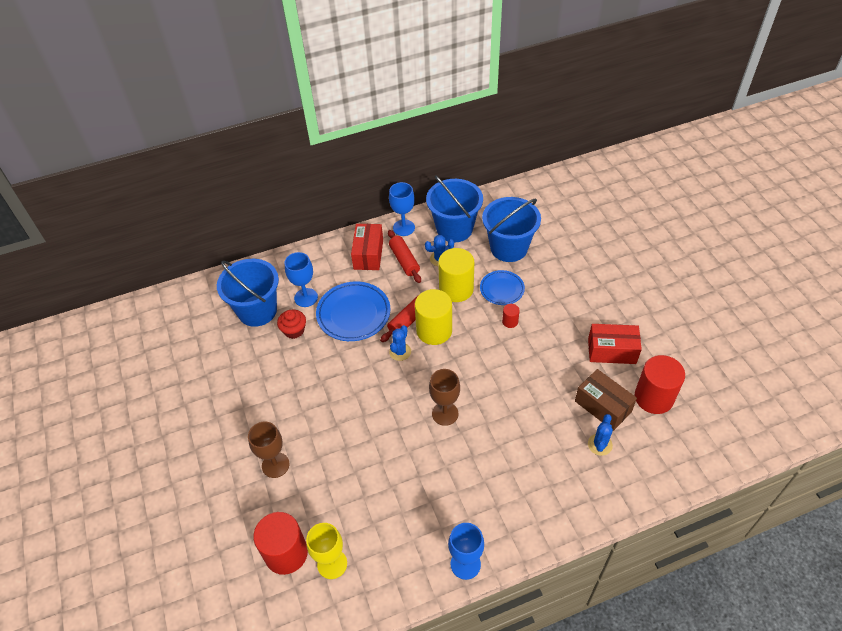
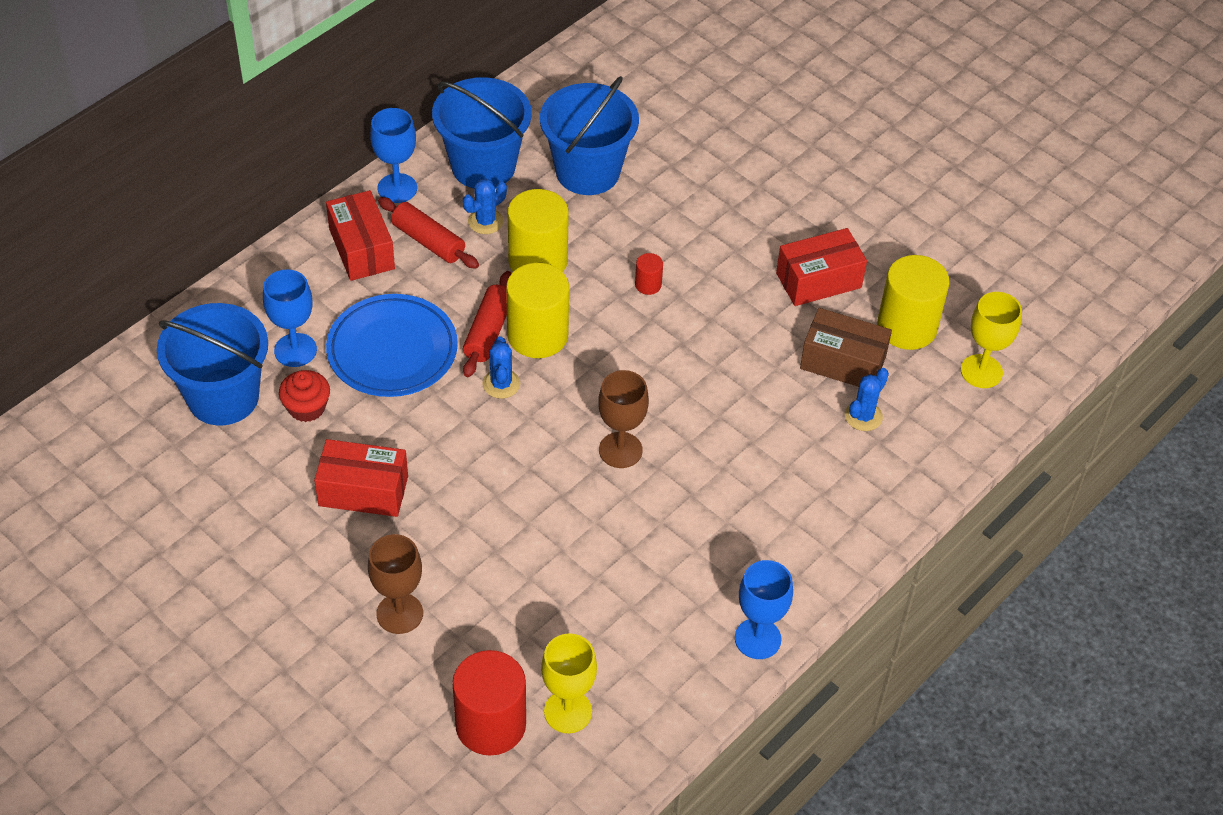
camera: 30 degrees left, 0 degrees up
blue plate [480,270,525,305] -> none
blue cactus [588,414,613,456] -> blue cactus turned 45 degrees clockwise [845,368,889,431]
red cylinder [635,355,685,414] -> yellow cylinder [877,255,950,350]
none -> red box [314,439,408,517]
none -> yellow goblet [961,292,1022,388]

